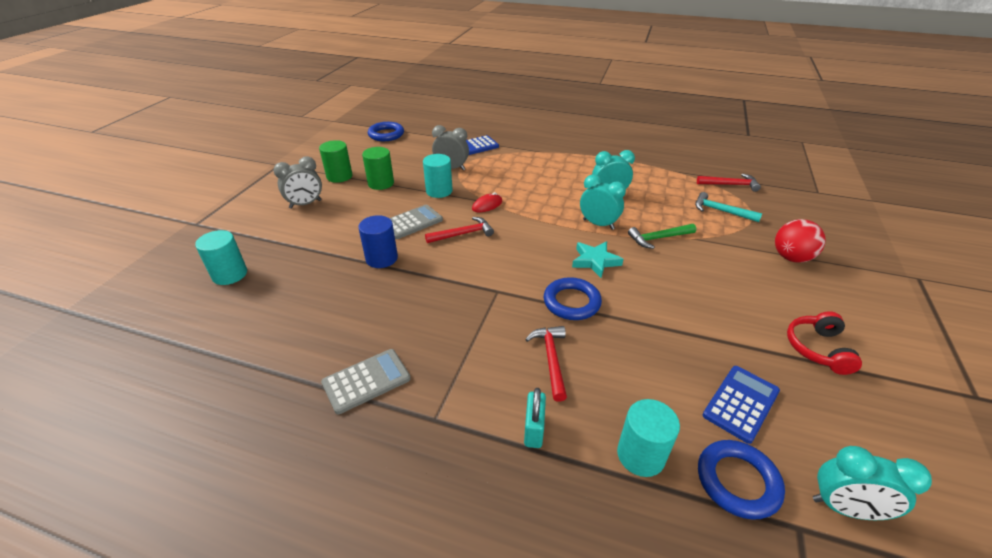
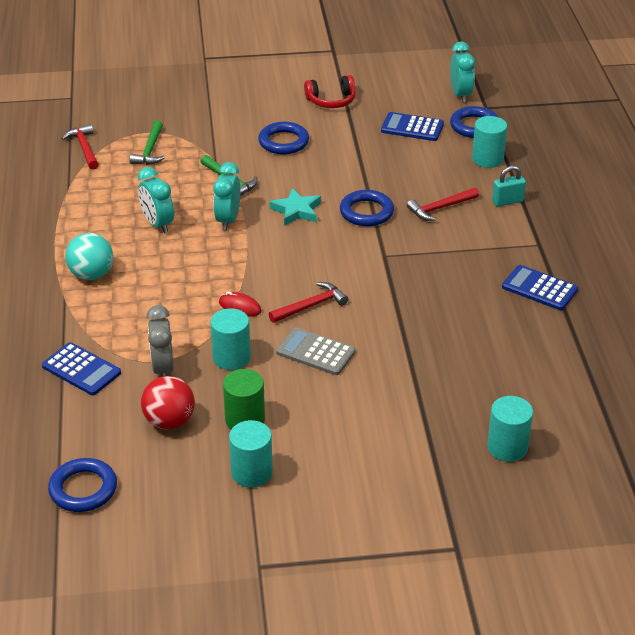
camera: 115 degrees left, 0 degrees up
grey clock [273,156,322,209] -> none
green cylinder [319,140,352,183] -> turquoise cylinder [229,420,273,487]
grey calculator [321,349,411,414] -> blue calculator [502,265,578,310]
blue cylinder [358,215,398,268] -> none
red hammer [425,217,494,243] -> red hammer turned 105 degrees clockwise [269,282,348,323]
turquoise hammer [695,192,762,222] -> green hammer [130,120,165,165]
red ball [775,219,826,262] -> red ball moved to [141,376,195,429]
none -> turquoise ball [65,233,113,280]
none -> blue ring [258,122,309,154]

